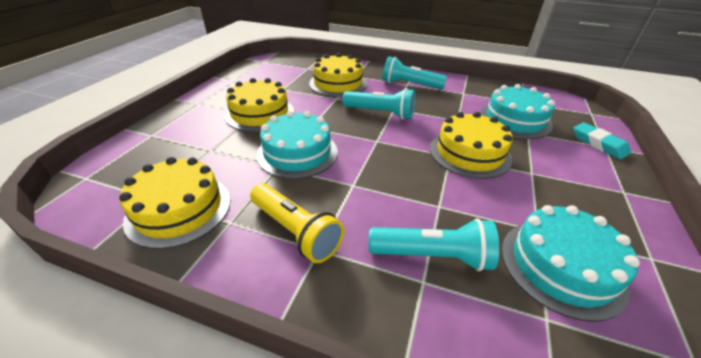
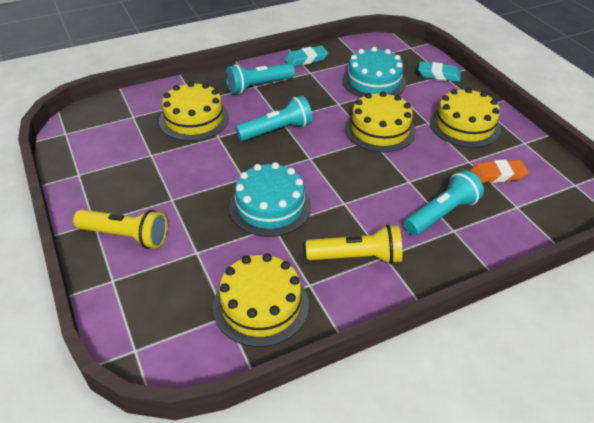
camera: 45 degrees left, 5 degrees up
yellow cake [225,78,294,132] -> yellow cake moved to [430,88,501,148]
turquoise cake [502,205,640,322] -> orange eraser [470,159,529,183]
none -> yellow flashlight [73,209,168,249]
none -> turquoise eraser [285,45,328,66]

